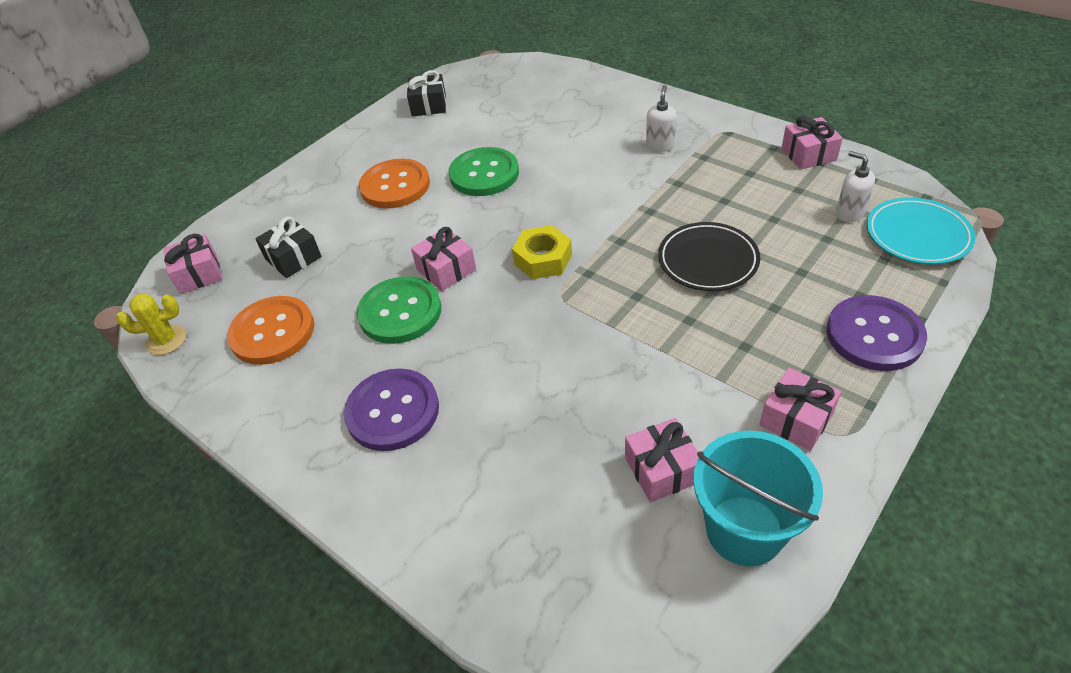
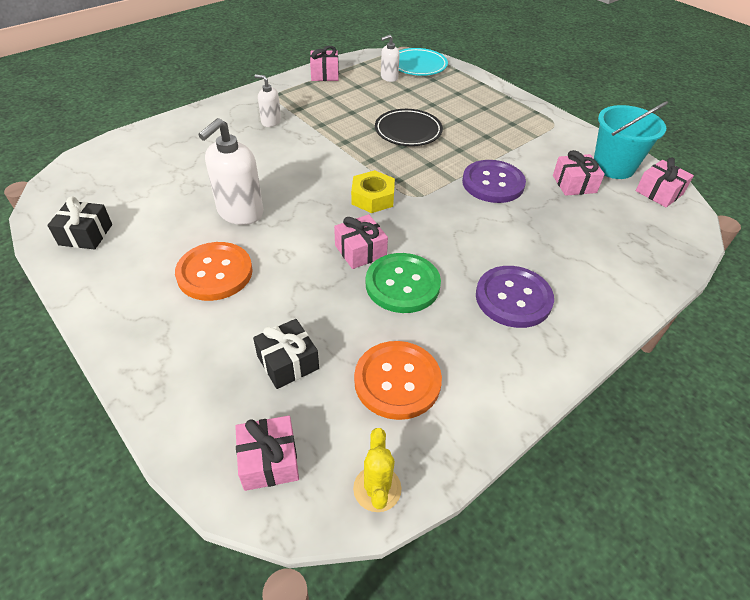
camera: 85 degrees left, 0 degrees up
green button [448,147,519,196] -> white soap dispenser [198,118,263,225]
pink gift [759,368,841,451] -> pink gift moved to [636,158,694,207]
purple button [826,295,927,371] -> purple button moved to [462,160,526,203]

